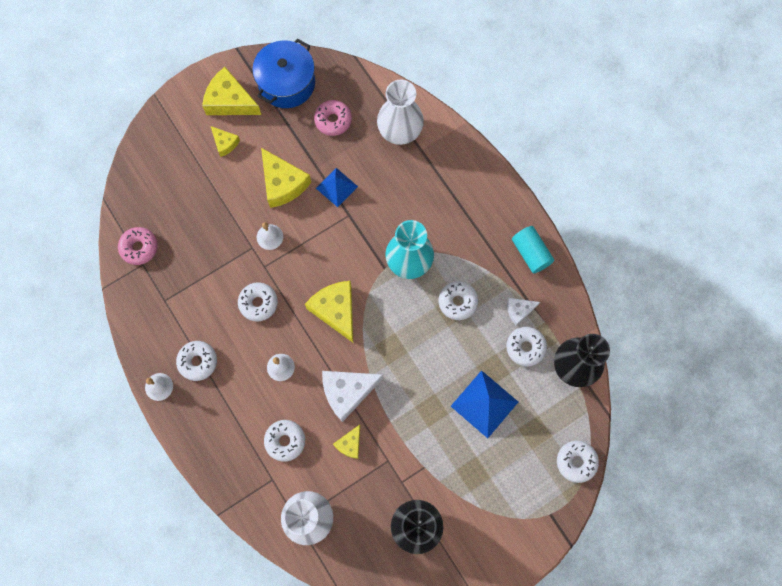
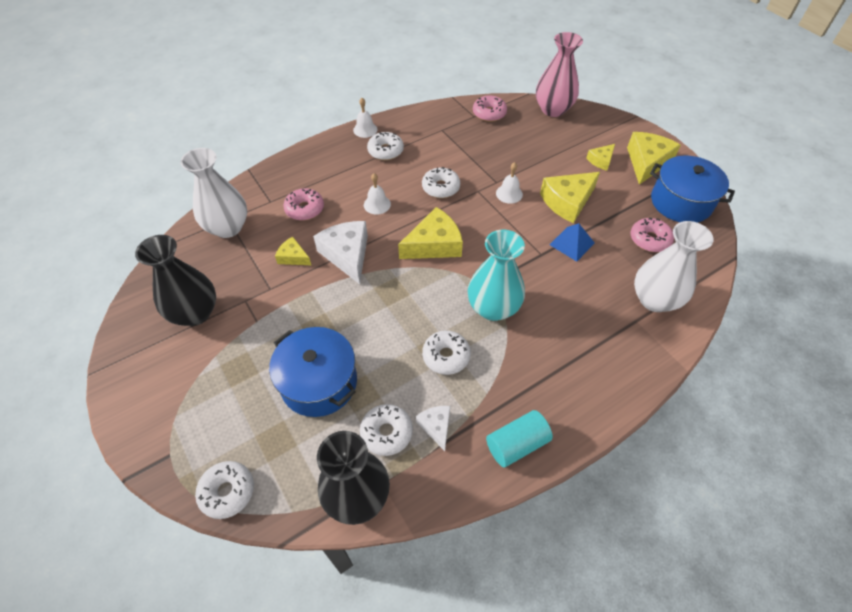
camera: 90 degrees right, 20 degrees down
white donut [264,420,305,462] -> pink donut [283,188,324,221]
blue pyramid [451,370,518,438] -> blue pot [269,327,357,417]
none -> pink vase [536,32,583,117]

